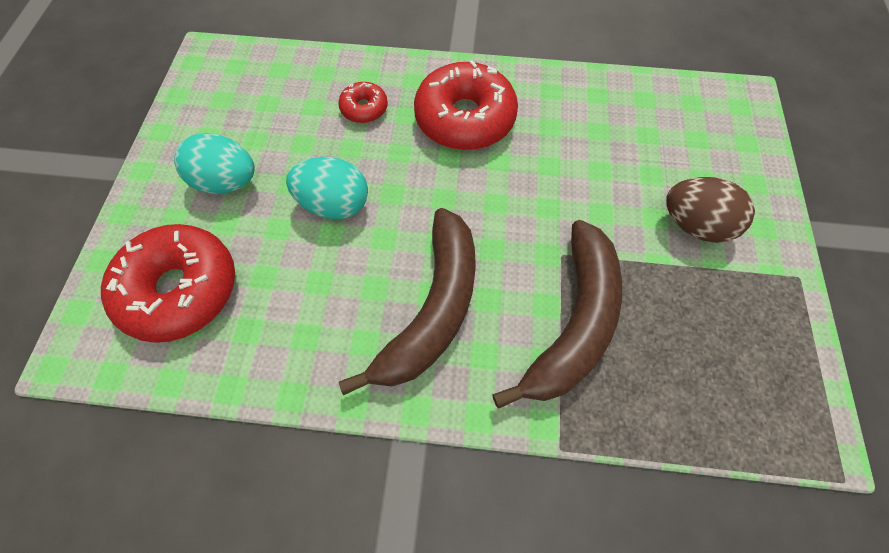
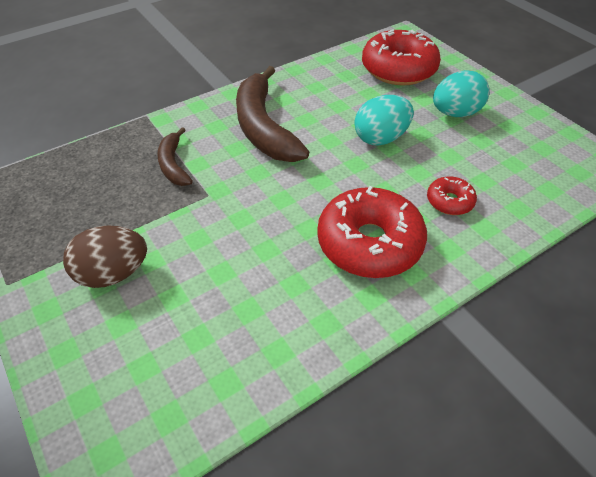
camera: 140 degrees right, 15 degrees down
brown banana [492,220,622,409] -> brown banana [157,127,193,186], size x0.53

